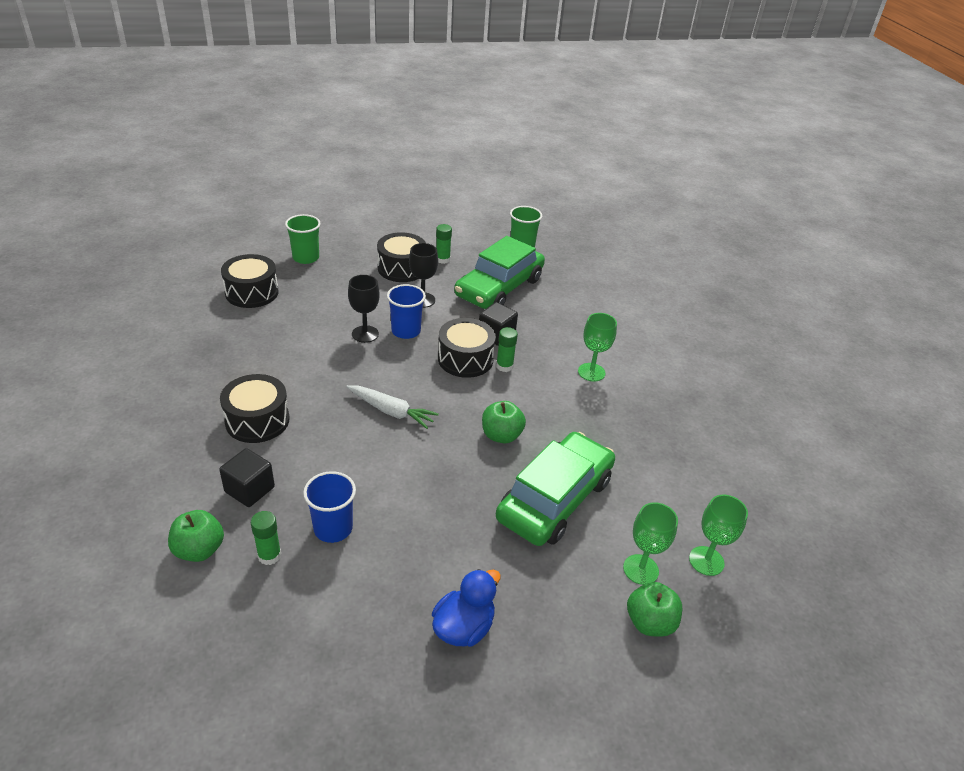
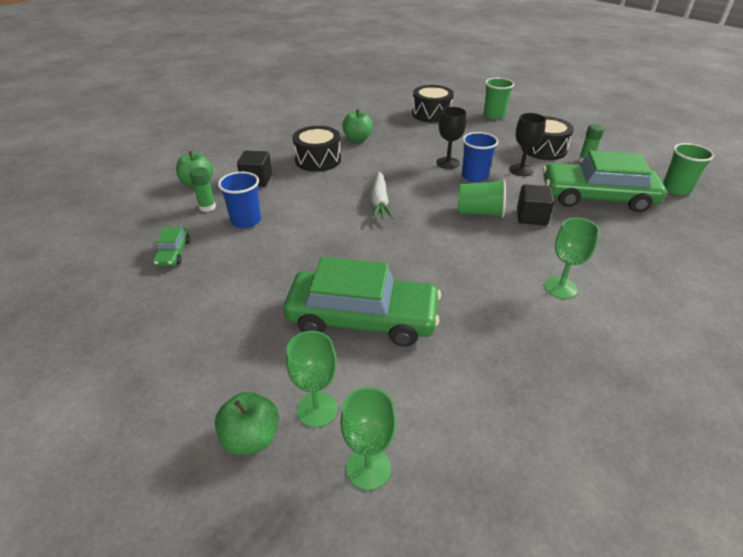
camera: 65 degrees right, 0 degrees up
blue duck [432,569,501,647] -> none
black drum [438,318,496,378] -> green cup [458,179,506,218]
green apple [482,401,526,444] -> green apple moved to [342,110,373,142]
green glue stick [496,327,518,372] -> none
none -> green car [153,227,190,266]

